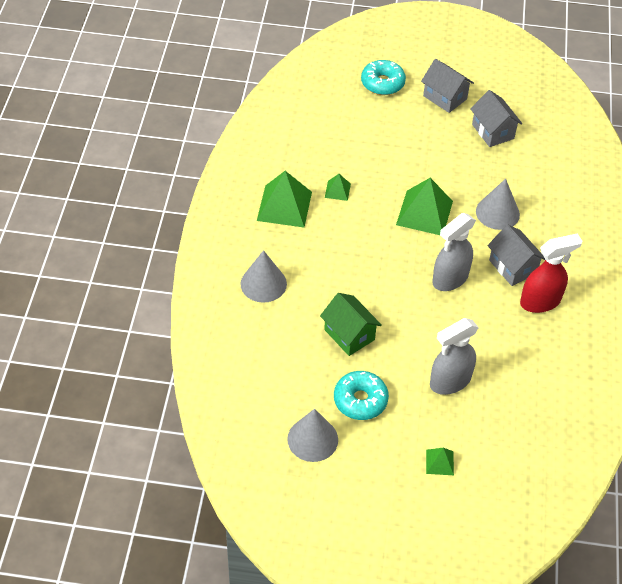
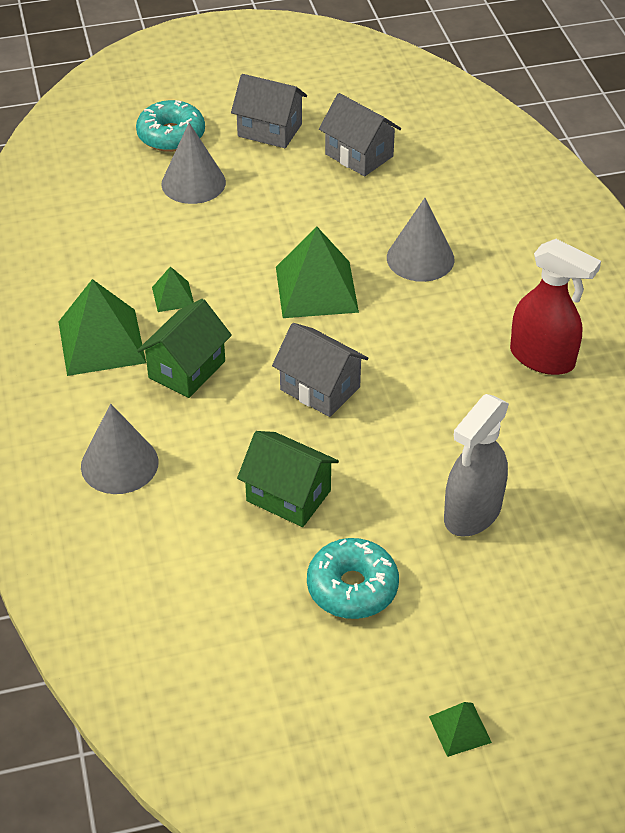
camera: 20 degrees left, 5 degrees down
grey cone [287,409,338,462] -> grey cone moved to [161,123,226,204]
green pyramid [426,448,454,475] -> green pyramid moved to [429,702,492,757]
grey spray bottle [432,213,476,291] -> none
grey house [488,225,545,286] -> grey house moved to [272,323,369,417]
red spray bottle [520,233,582,313] -> red spray bottle turned 75 degrees clockwise [510,239,601,375]
none -> green house [137,299,232,398]

